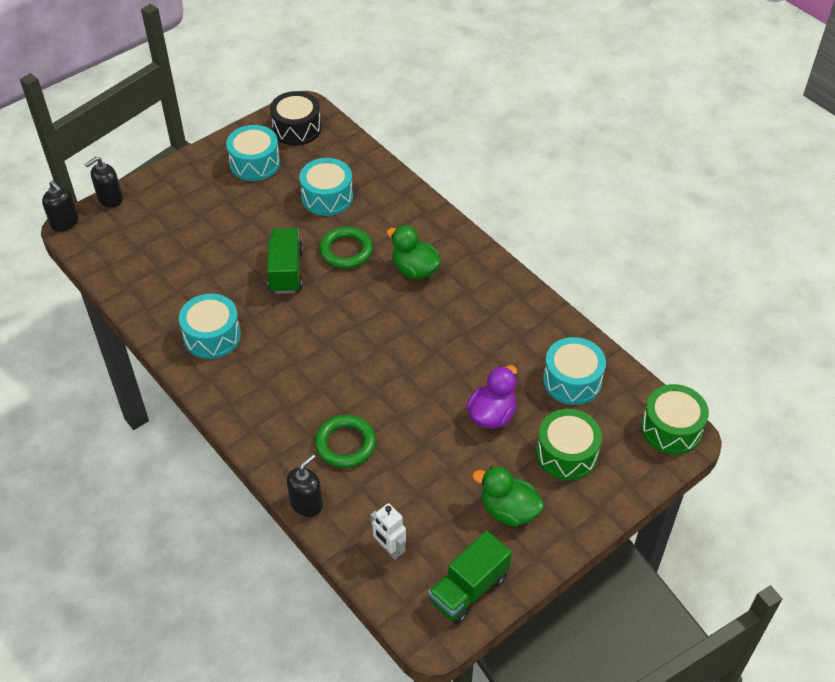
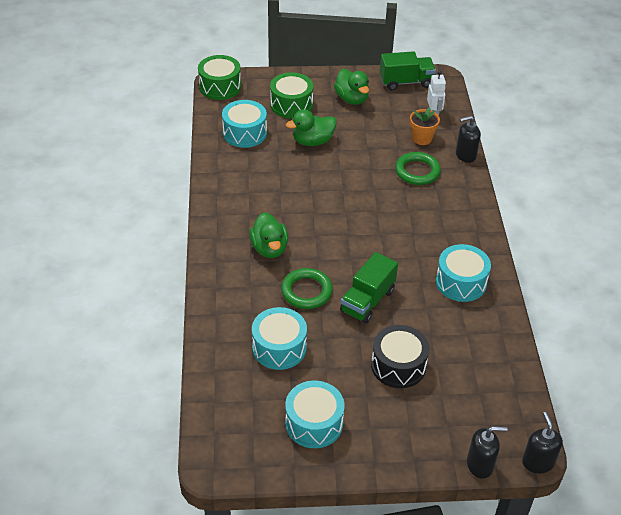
camera: 145 degrees left, 5 degrees down
black drum [270,91,321,146] -> black drum moved to [371,325,429,388]
purple duck [466,365,517,429] -> green duck [286,109,337,146]
none -> orange flower pot [410,107,440,145]

